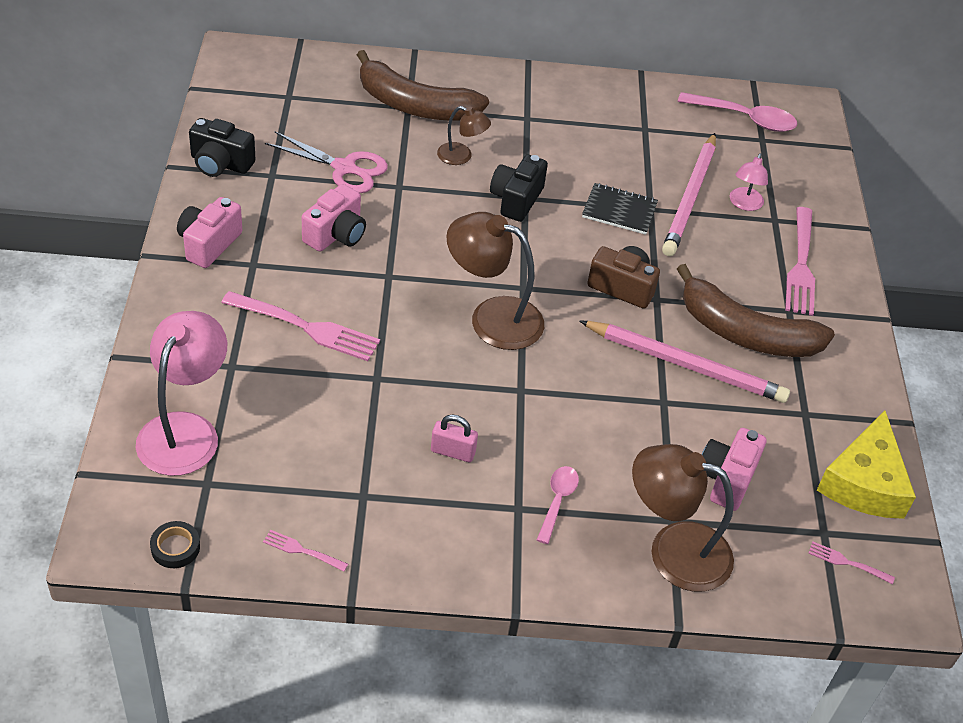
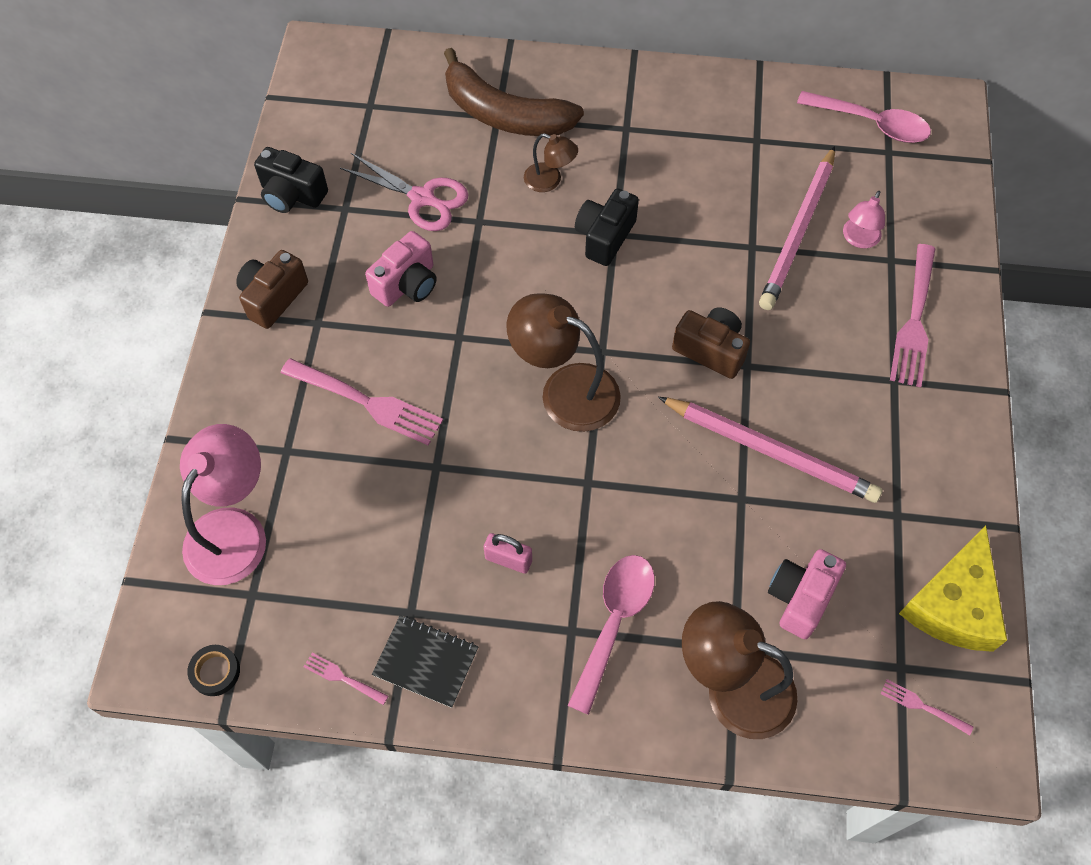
camera: 10 degrees right, 15 degrees up
pink camera [177,197,242,268] -> brown camera [236,250,308,329]
pink spoon [537,466,579,544] -> pink spoon [568,555,655,715], size x1.68
black notebook [582,183,658,235] -> black notebook moved to [372,615,479,708]
brown banana [677,264,835,357] -> none

